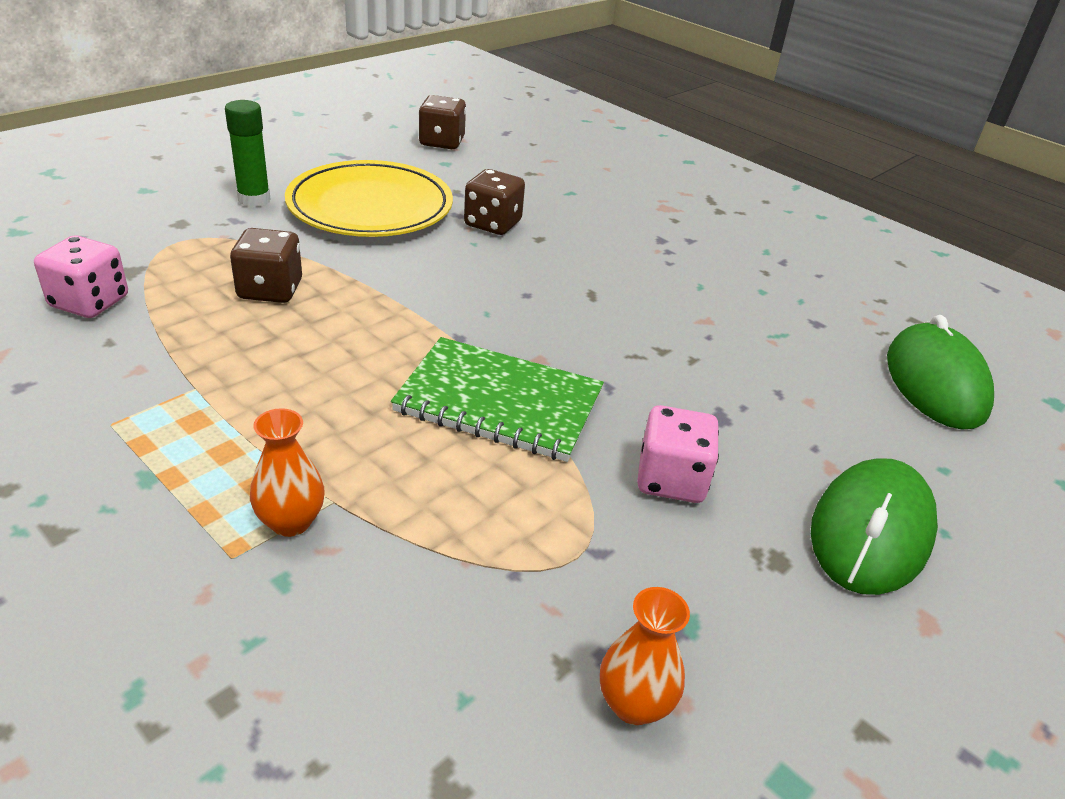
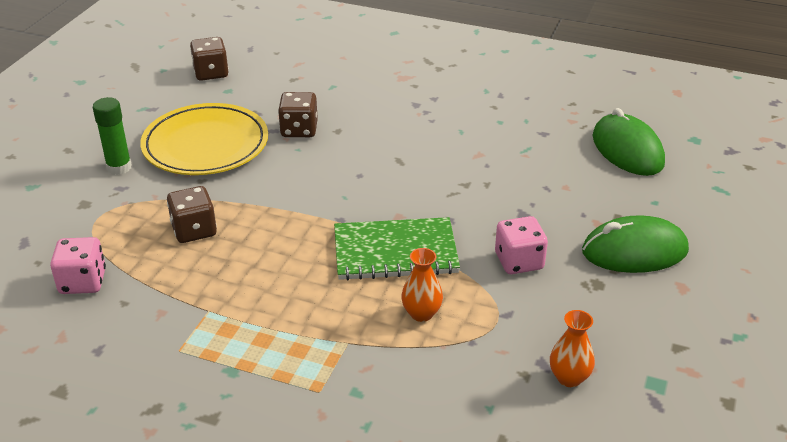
camera: 20 degrees left, 0 degrees up
orange vase [250,408,325,537] -> orange vase moved to [401,248,443,322]
green mouse [811,458,938,595] -> green mouse turned 75 degrees clockwise [582,216,689,273]

